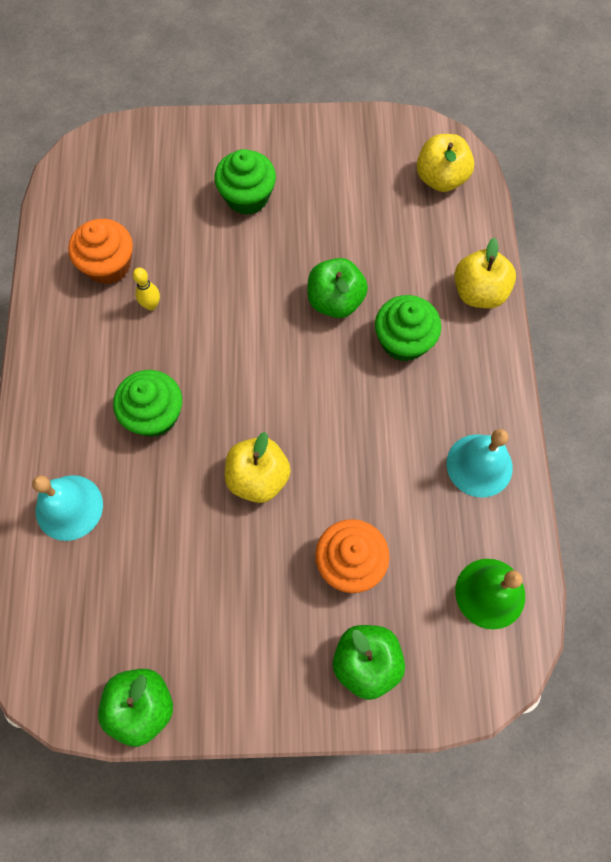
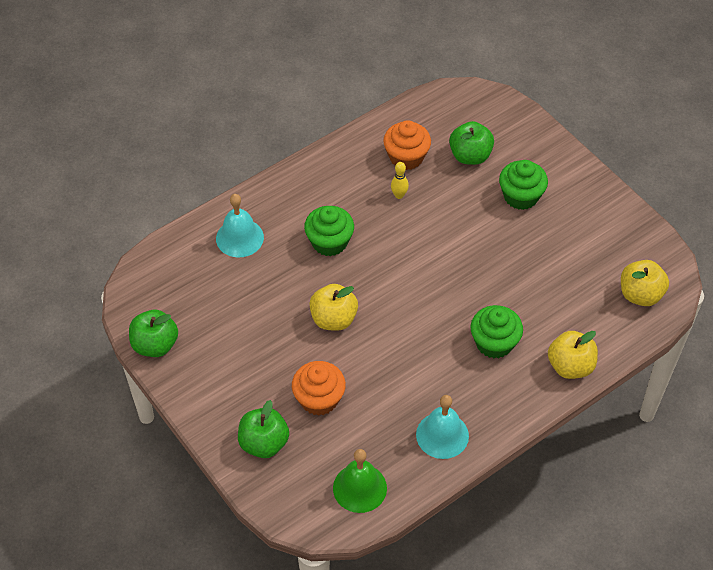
camera: 55 degrees right, 15 degrees down
green apple [307,258,368,318] -> green apple moved to [449,121,494,165]

